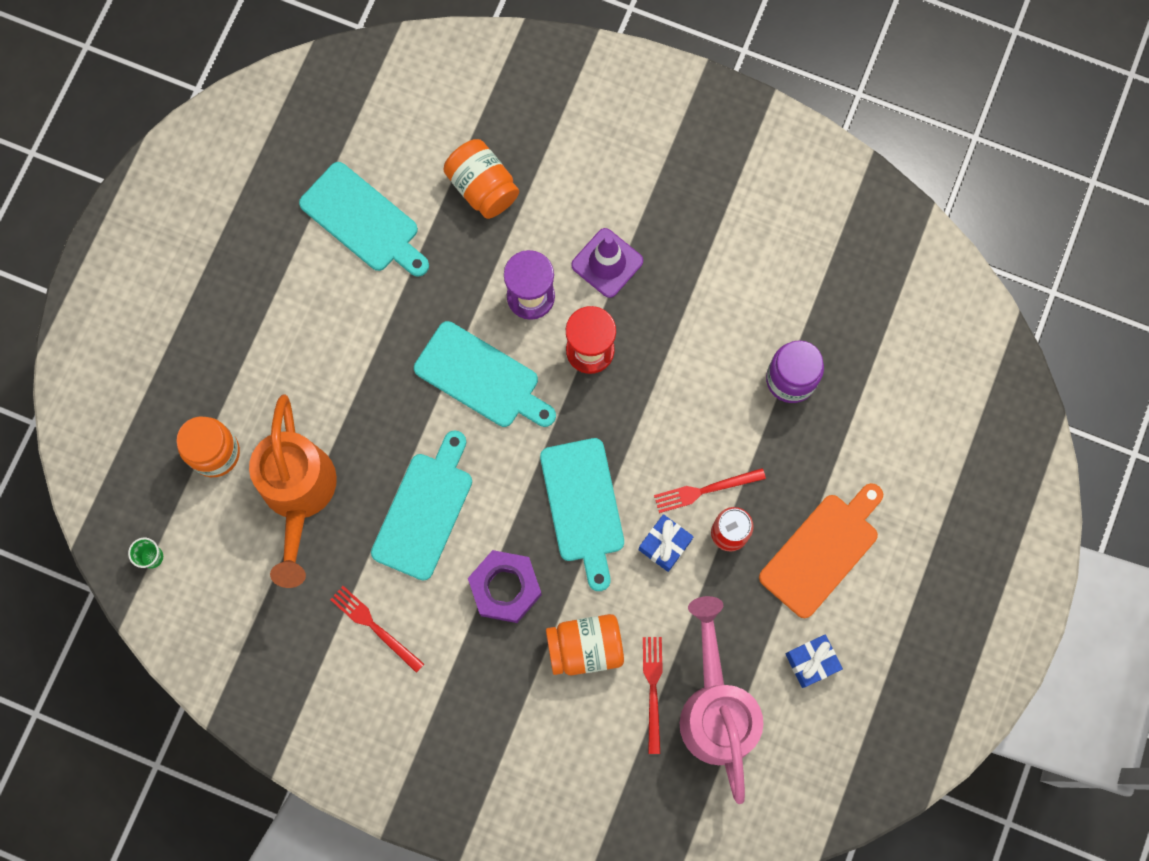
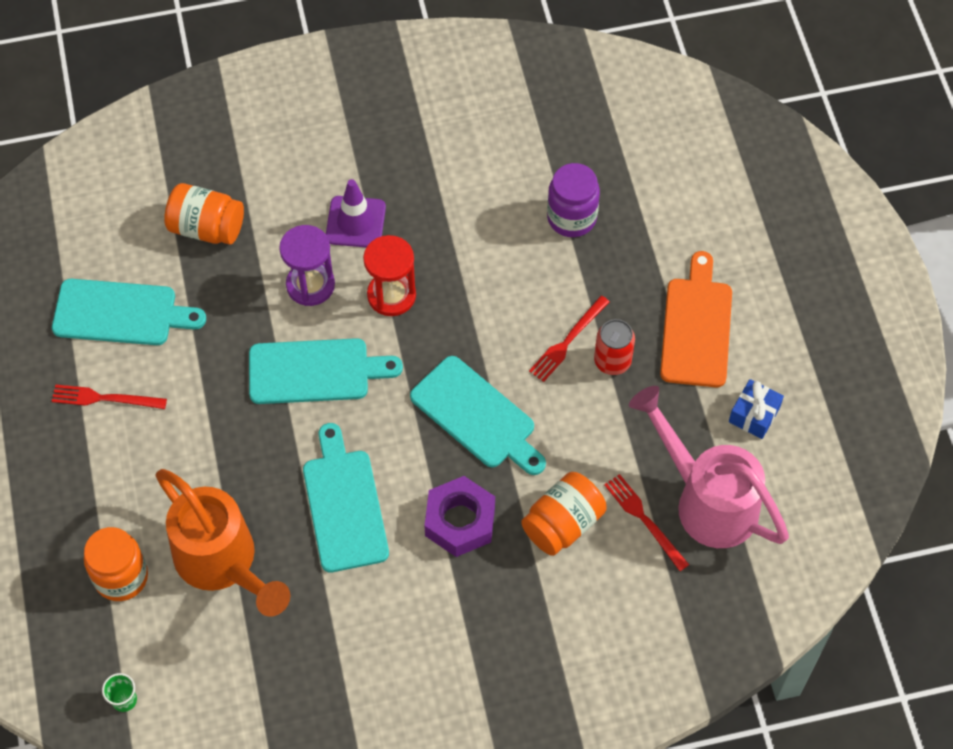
camera: 35 degrees left, 15 degrees down
red fork [330,586,424,673] -> red fork moved to [52,384,167,409]
blue gift [639,514,694,572] -> none

